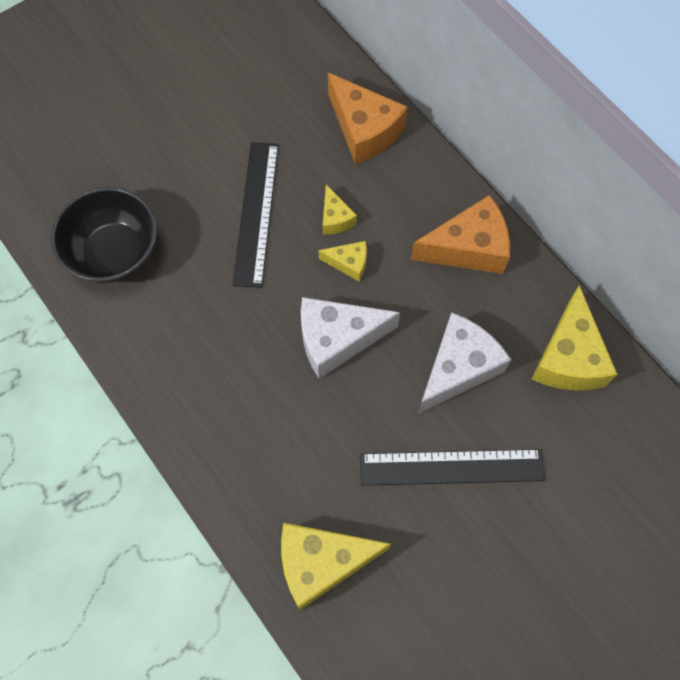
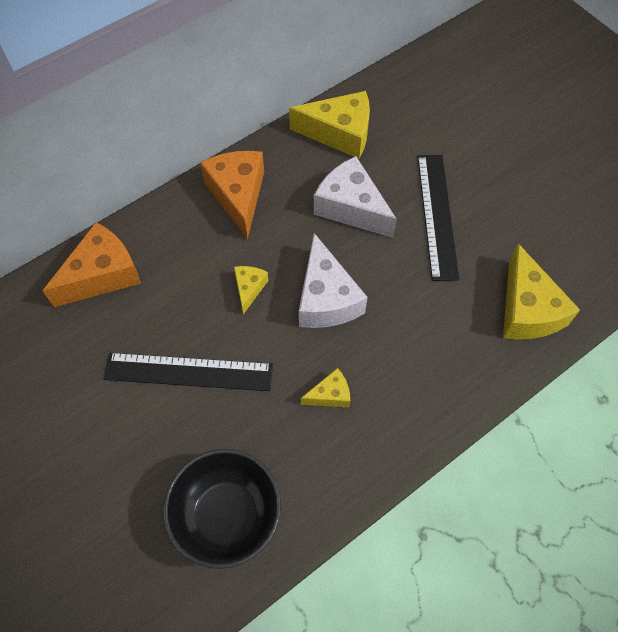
camera: 90 degrees left, 5 degrees down
yellow cheese [323,185,357,234] -> yellow cheese moved to [301,368,350,407]

